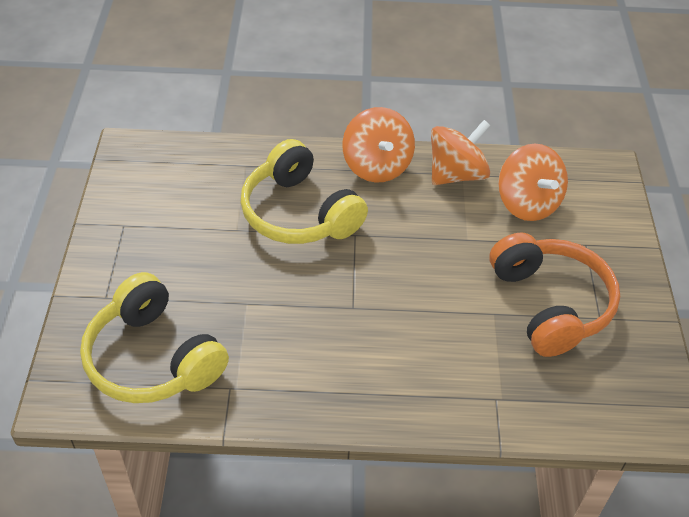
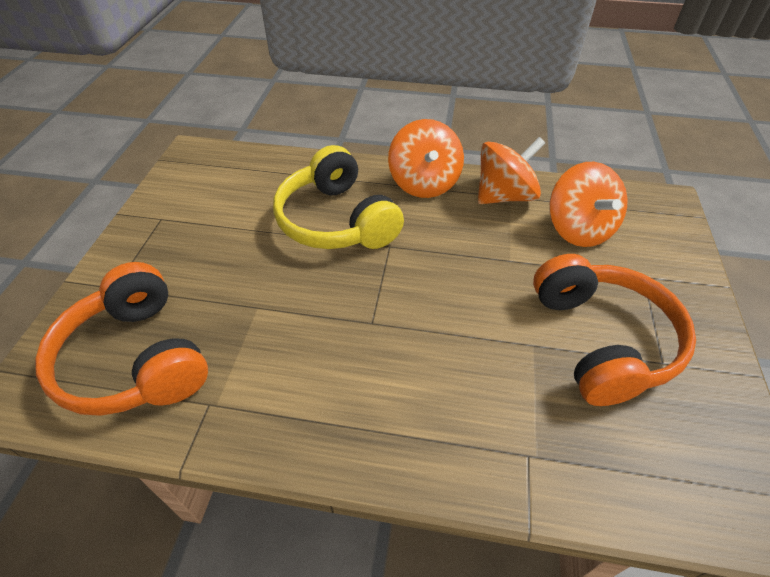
camera: 10 degrees right, 0 degrees up
yellow headphones [80,272,229,403] -> orange headphones [35,262,208,416]

